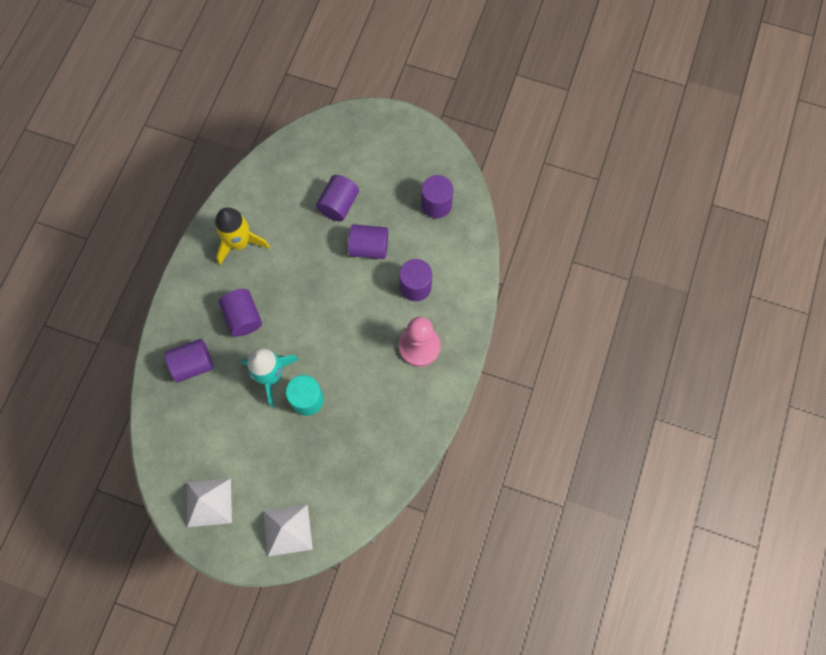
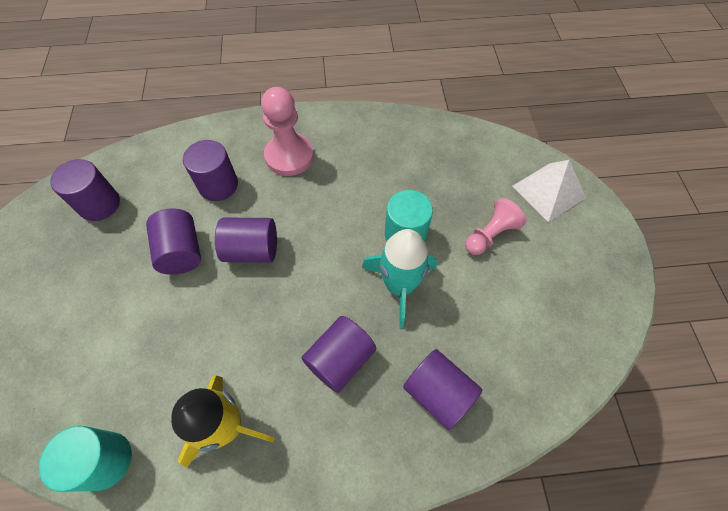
camera: 115 degrees left, 10 degrees down
white pyramid [187,478,232,527] -> none
purple cylinder [316,175,359,221] -> purple cylinder moved to [215,218,277,263]
none -> turquoise cylinder [39,426,132,492]
none -> pink pawn [465,198,526,255]

